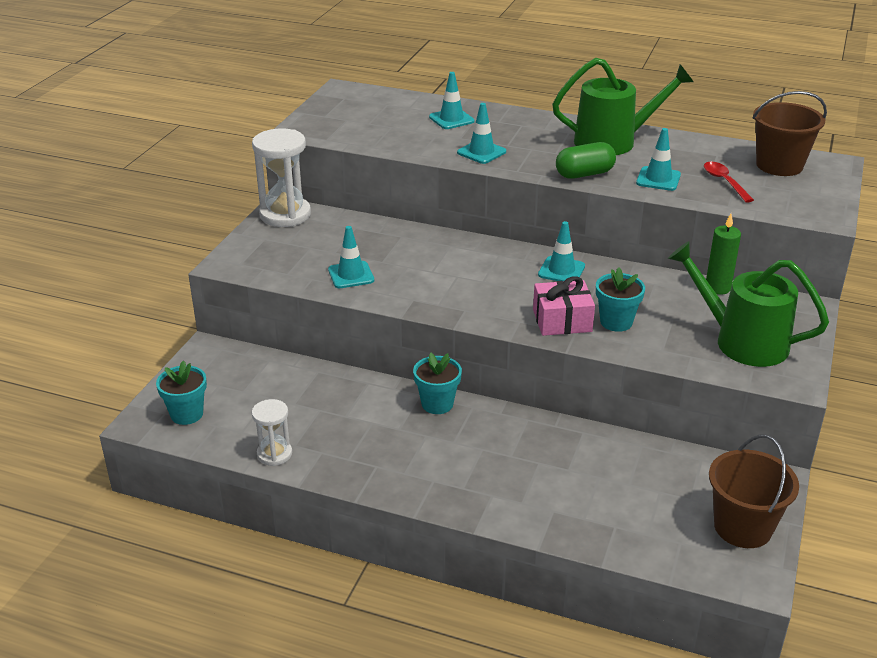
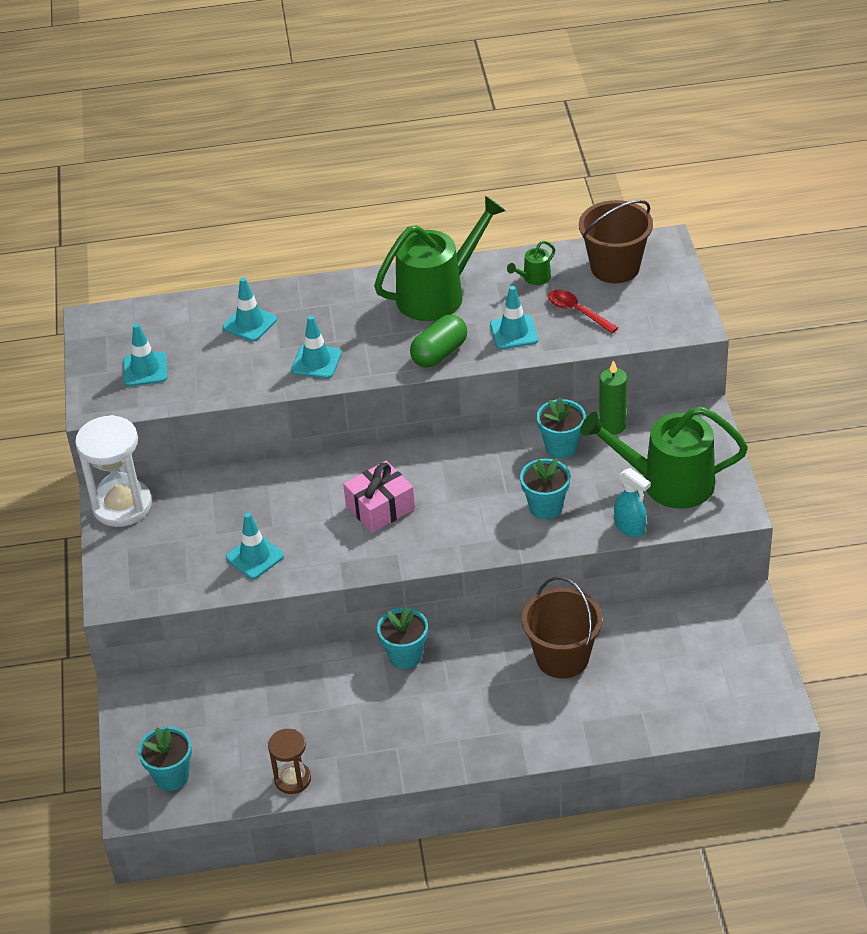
camera: 25 degrees left, 10 degrees up
white hourglass [252,399,292,466] -> brown hourglass [268,729,311,794]
pink gift [533,276,595,336] -> pink gift moved to [343,461,415,533]
turquoise traffic cone [538,221,585,281] -> turquoise traffic cone moved to [123,323,167,386]
brown bucket [709,434,799,548] -> brown bucket moved to [522,576,602,679]
none -> green watering can [507,241,555,285]
none -> turquoise flower pot [537,397,586,459]
none -> turquoise spray bottle [614,468,651,537]

